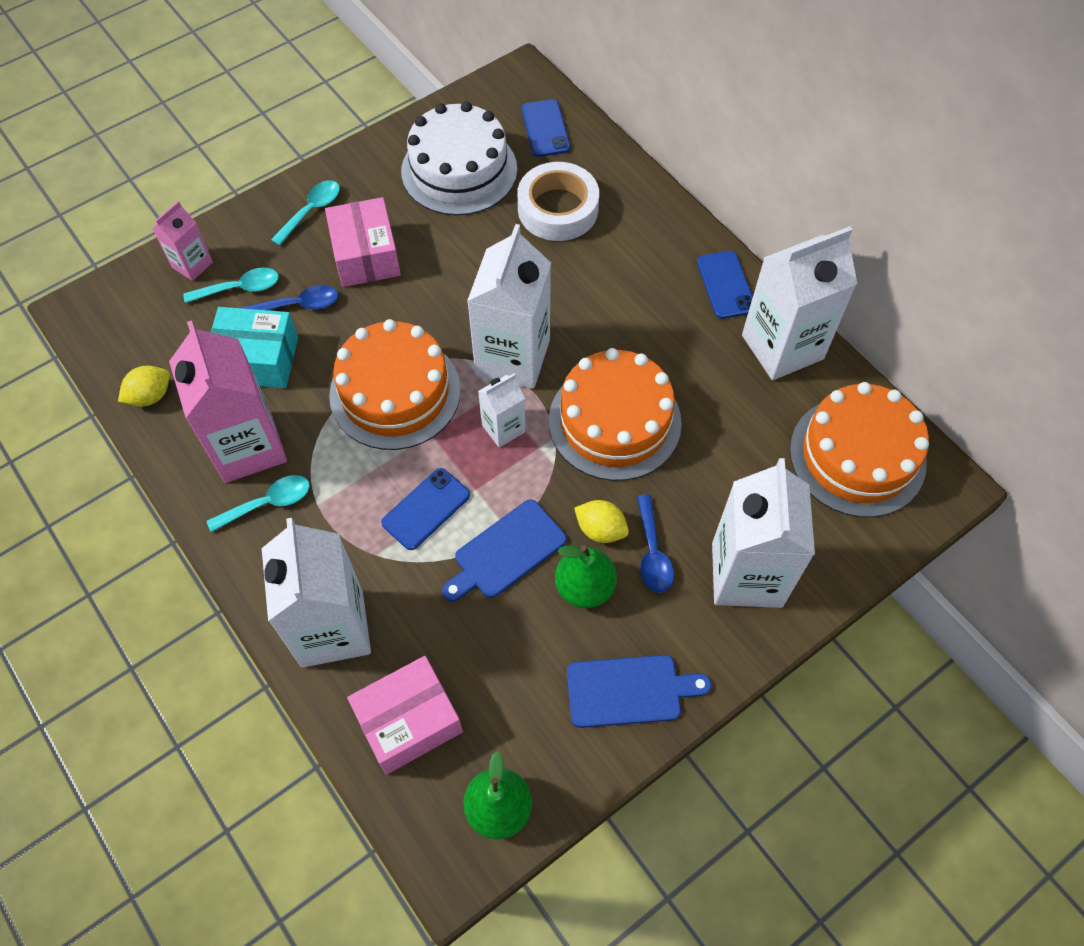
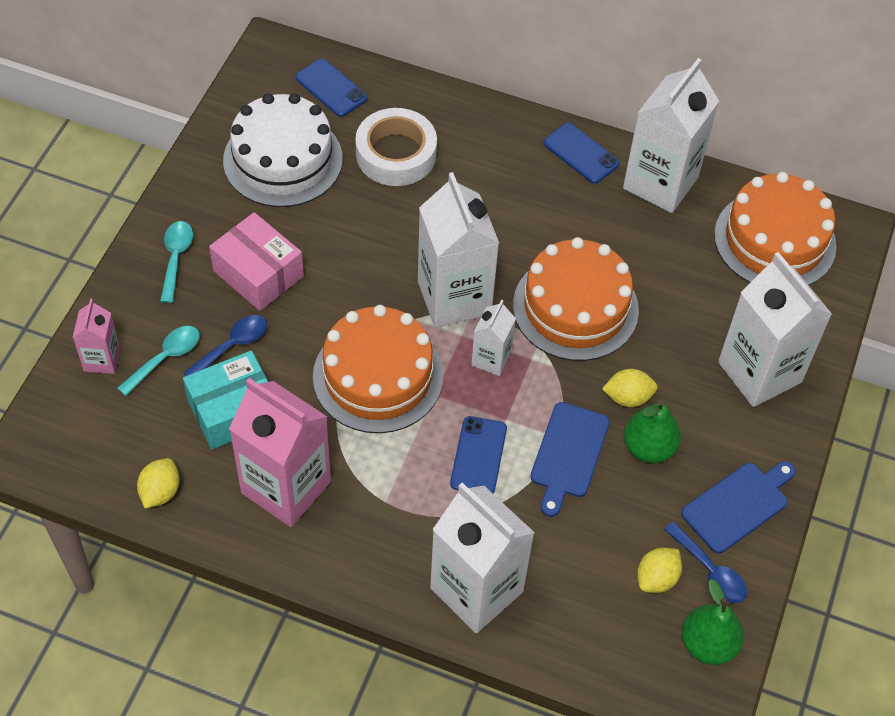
camera: 35 degrees left, 5 degrees down
turquoise spoon [207,475,310,532] -> none
pink box [347,656,463,774] -> none
blue spoon [637,494,674,593] -> blue spoon moved to [664,522,747,603]
none -> yellow lemon [637,548,682,593]

